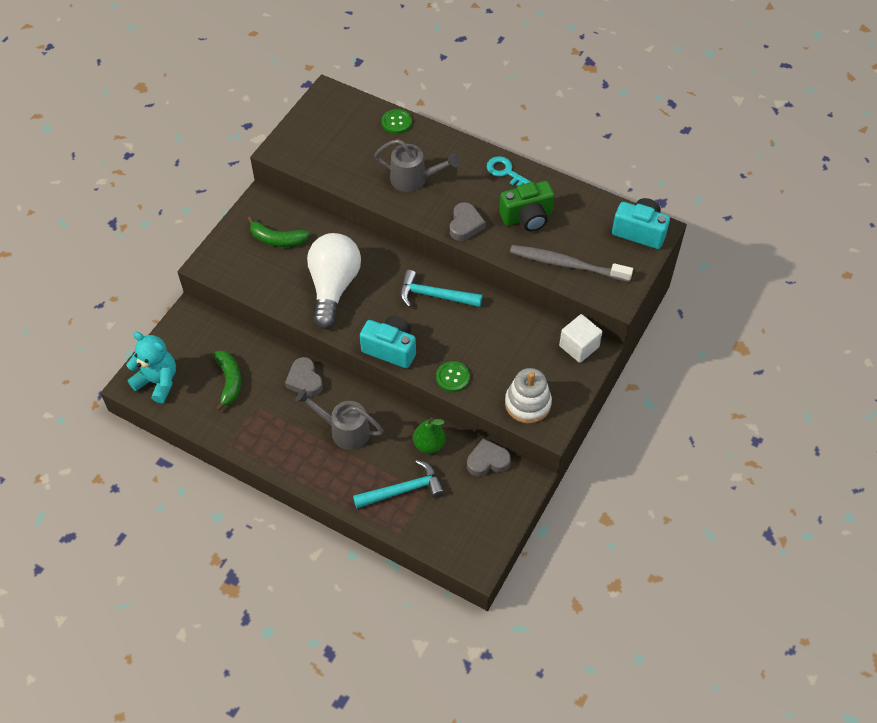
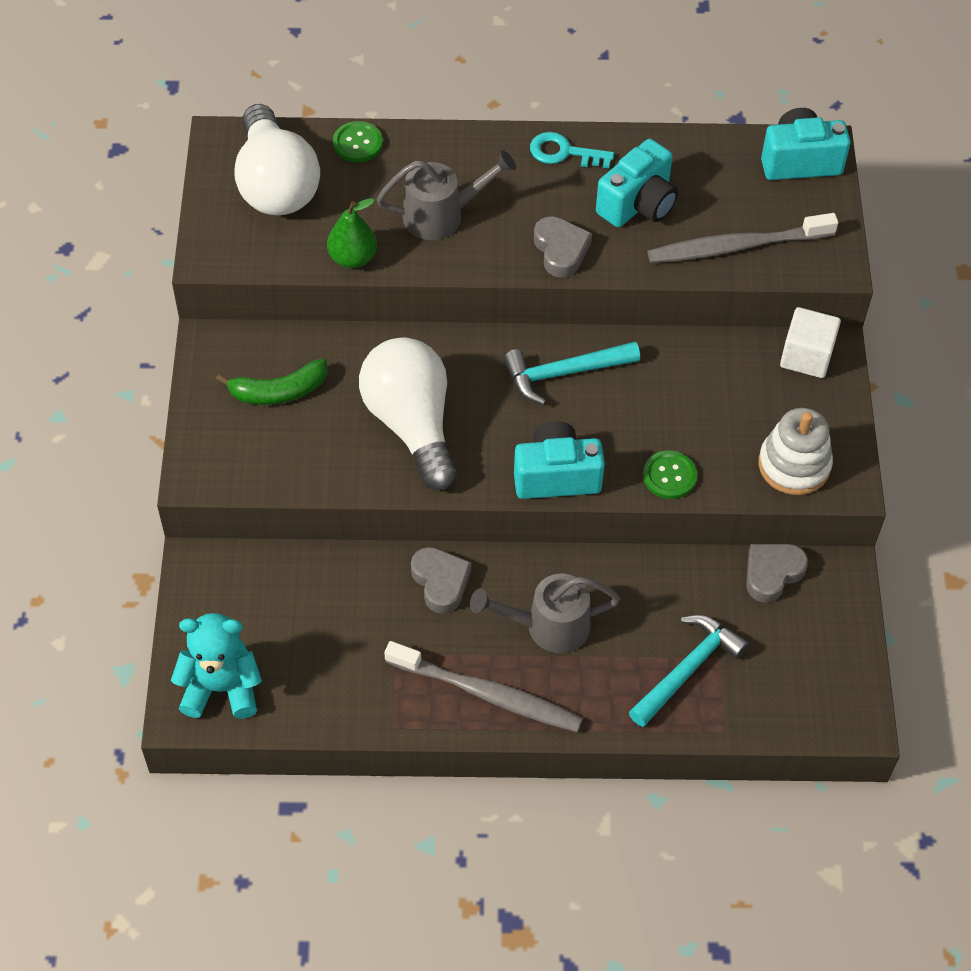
camera: 30 degrees left, 0 degrees up
green banana [214,350,241,412] -> none
grey heart [285,357,323,397] -> grey heart turned 150 degrees counterclockwise [411,547,471,614]
green pear [413,417,446,454] -> green pear moved to [327,198,377,268]
green camera [499,181,555,231] -> turquoise camera [596,139,678,227]
none -> white light bulb [234,104,320,215]
none -> grey toothbrush [384,641,583,732]

